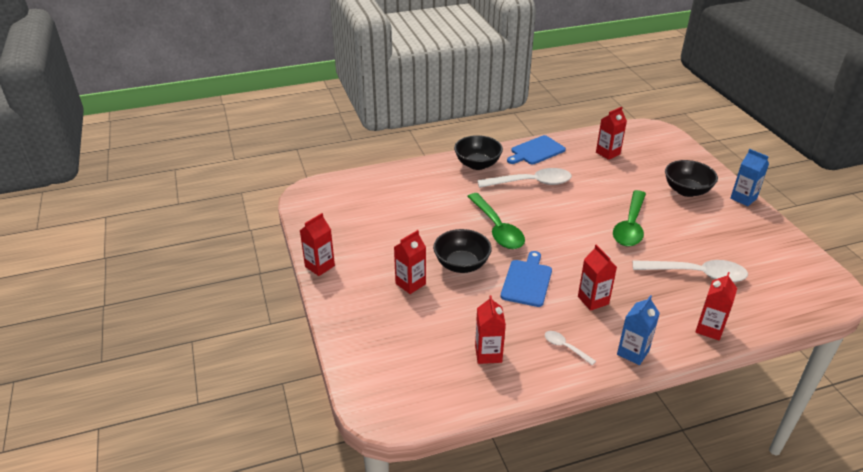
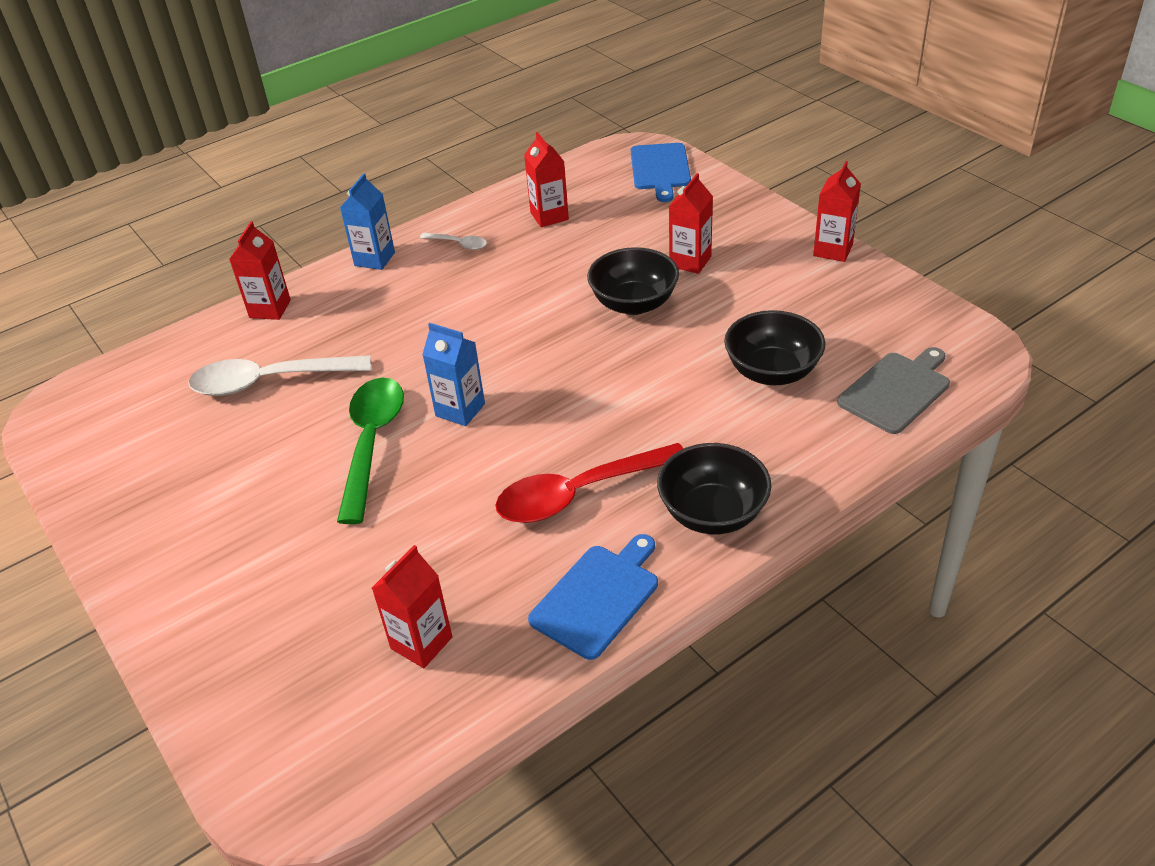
camera: 165 degrees right, 5 degrees up
green spoon [467,193,525,249] -> none
white spoon [477,168,572,188] -> red spoon [495,443,684,523]
blue cutting board [501,251,552,307] -> blue cutting board moved to [631,143,691,202]
red carton [578,244,617,311] -> none
black bowl [665,160,718,197] -> black bowl moved to [724,310,825,385]
blue carton [730,149,769,206] -> blue carton moved to [422,323,485,426]
none -> grey cutting board [837,347,950,434]

